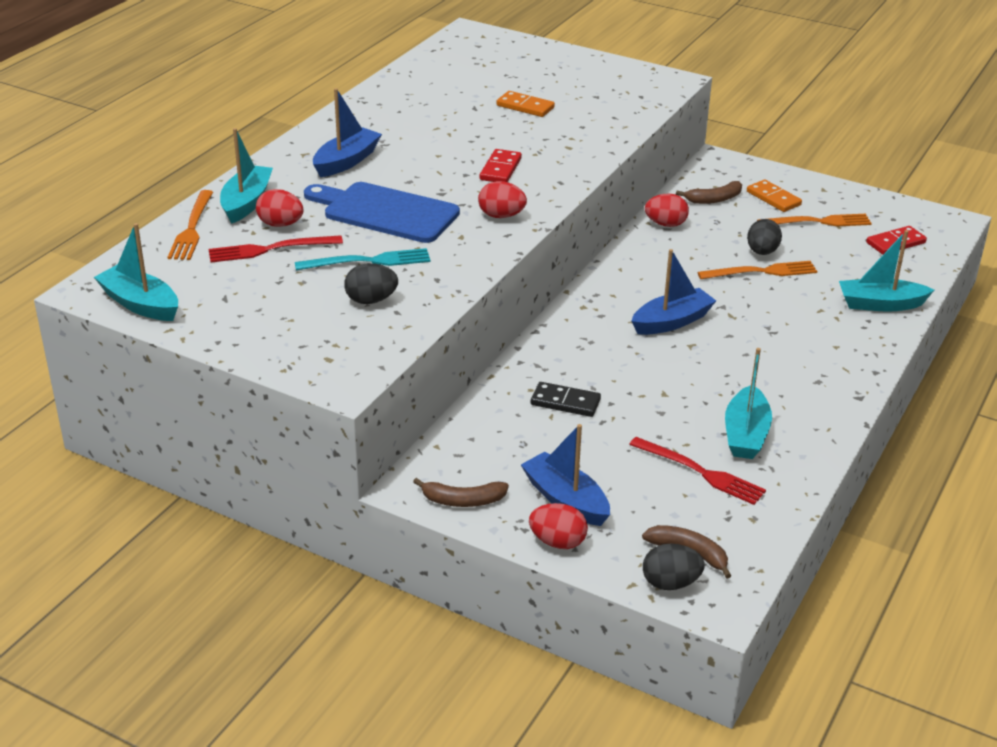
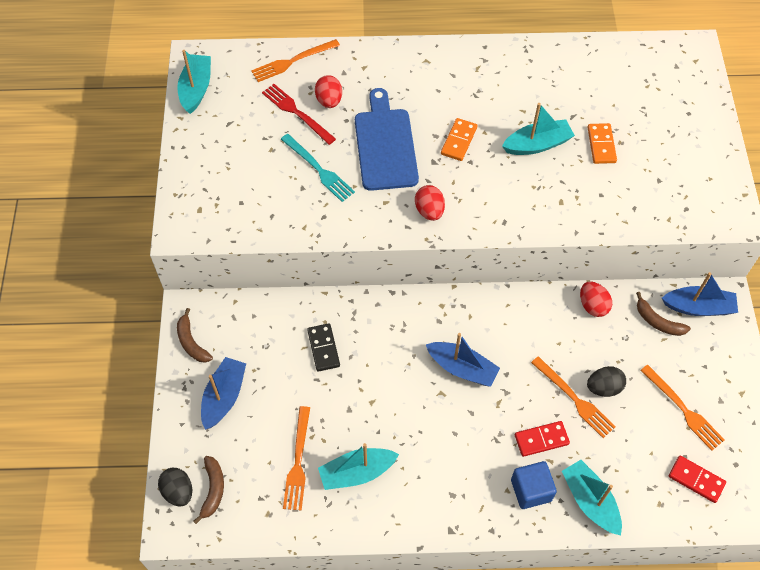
camera: 60 degrees right, 25 degrees up
turquoise boat [220,128,273,224] -> turquoise boat moved to [502,103,575,155]
blue boat [313,88,382,177] -> blue boat moved to [662,272,738,316]
black egg [344,263,398,304] -> none
red domino [480,149,522,182] -> red domino moved to [515,421,570,457]
red egg [529,503,588,549] -> none
red fork [629,437,766,505] -> orange fork [283,406,310,511]
orange domino [747,180,802,212] -> orange domino moved to [441,118,477,161]
none -> blue cube [511,461,557,509]

